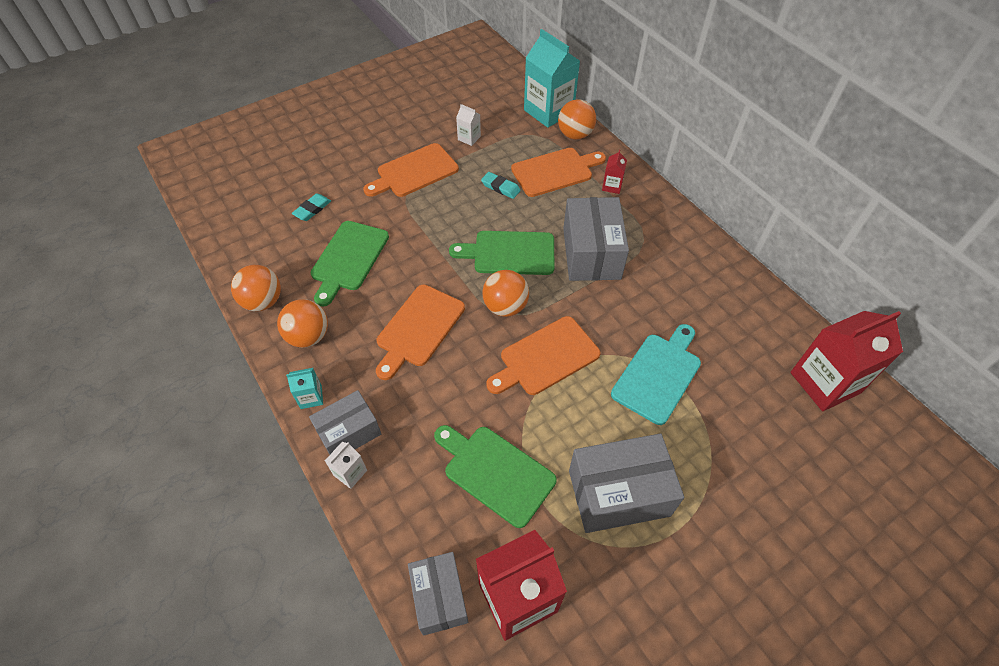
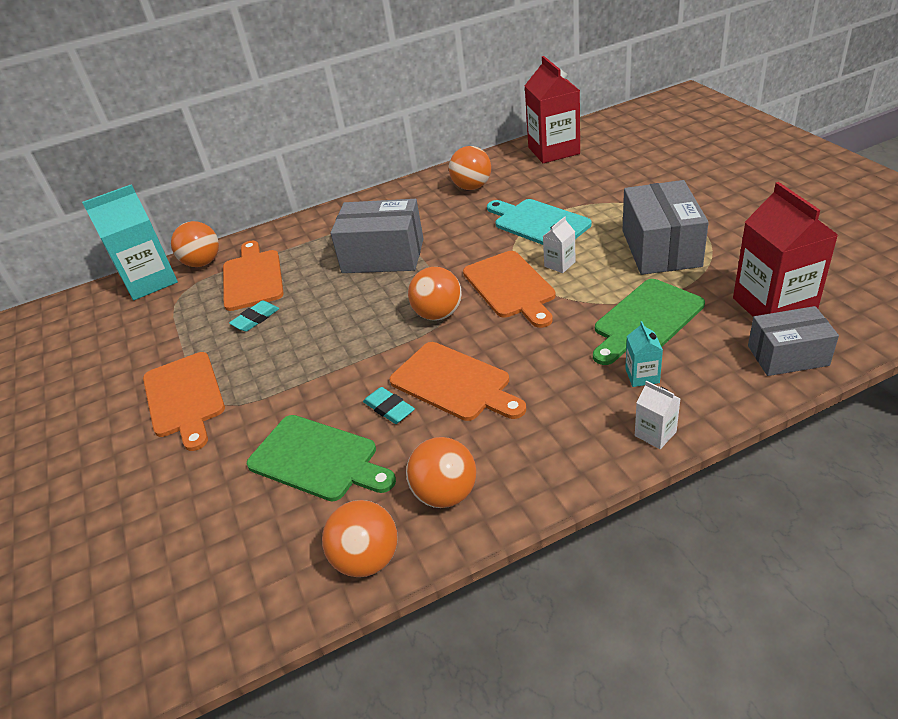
camera: 75 degrees left, 15 degrees down
turquoise carton [286,368,323,409] -> turquoise carton moved to [625,321,663,387]
turquoise eraser [292,193,331,221] -> turquoise eraser moved to [363,387,415,424]
grey box [309,390,381,455] -> none
green cutting board [449,231,555,275] -> none
white carton [456,104,481,146] -> white carton moved to [543,217,576,273]
red carton [602,150,627,194] -> none
none -> orange ball [449,146,491,190]

